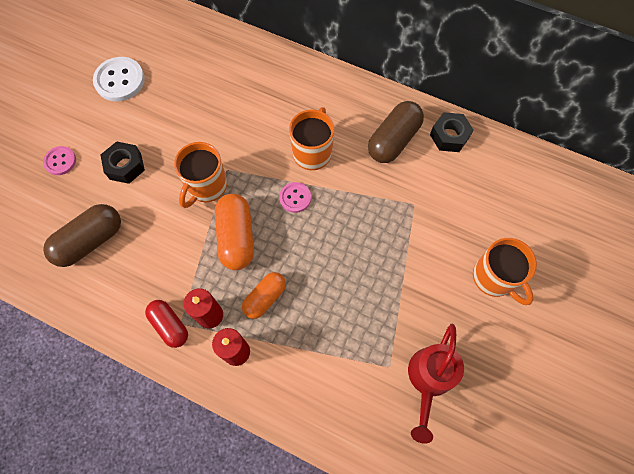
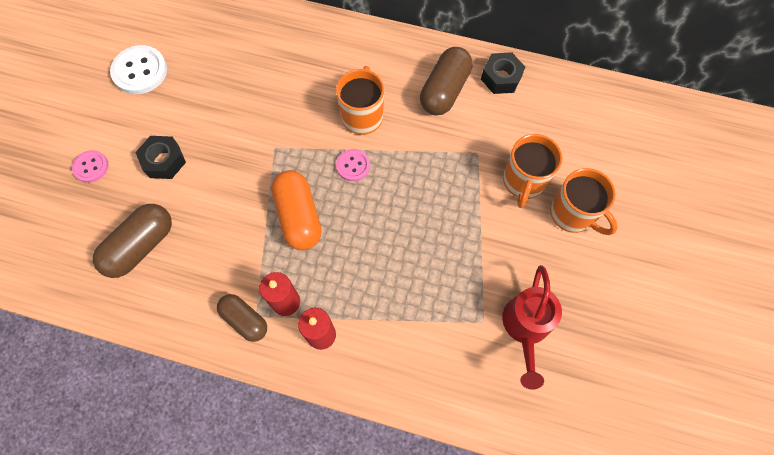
camera: 10 degrees left, 0 degrees up
red capsule [145,300,188,348] -> brown capsule [217,294,267,342]
orange mug [174,142,227,208] -> orange mug moved to [503,134,563,208]
orange capsule [242,272,286,319] -> none

